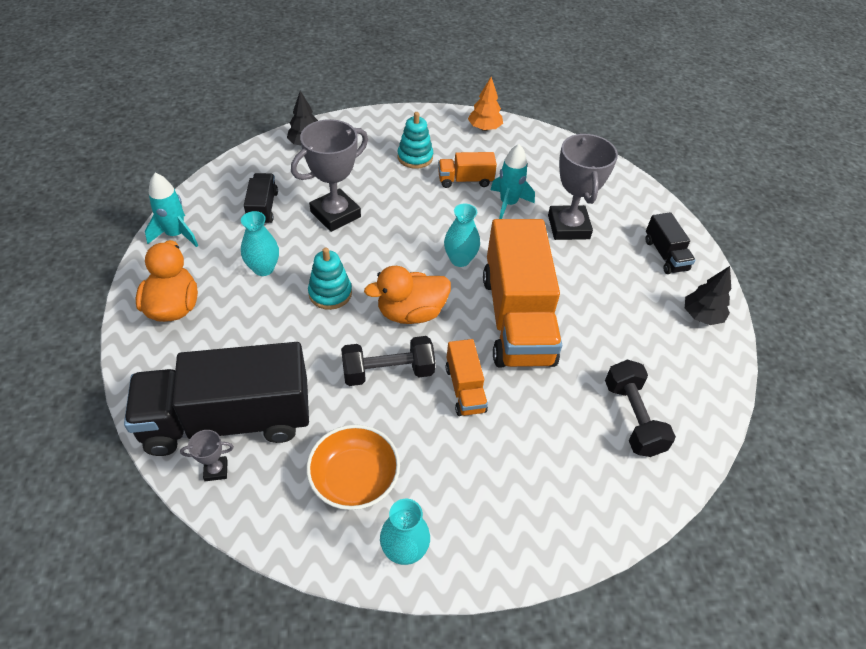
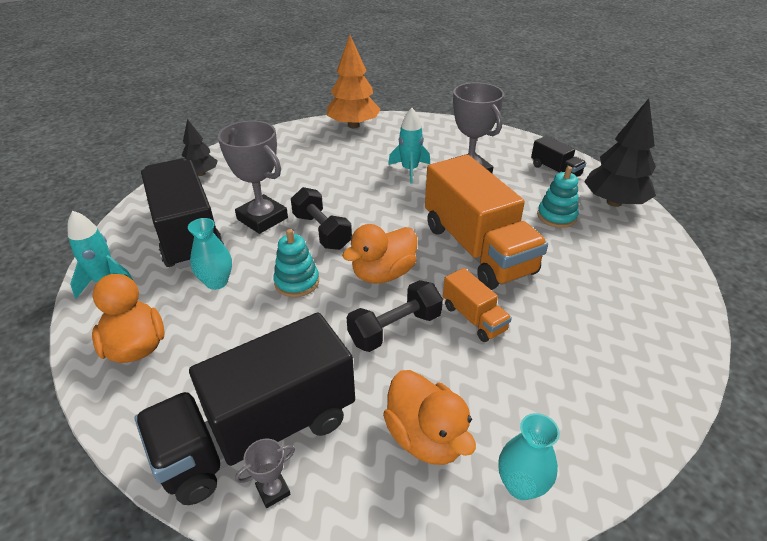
camera: 20 degrees left, 10 degrees down
black truck [244,173,278,225] -> black truck [141,158,224,269], size x2.17
grey trophy [291,119,368,232] -> grey trophy turned 75 degrees counterclockwise [218,121,288,234]
orange bowl [306,425,400,510] -> orange duck [383,370,476,465]
turquoise stacking toy [398,112,433,169] -> turquoise stacking toy moved to [537,166,579,228]
orange truck [438,152,497,188] -> none
turquoise vase [444,203,480,267] -> none
orange tree [468,77,503,131] -> orange tree [327,35,381,128], size x1.71
black dumbbell [605,360,676,457] -> black dumbbell moved to [291,187,352,250]
black tree [685,266,731,325] -> black tree [584,99,656,207], size x1.71

